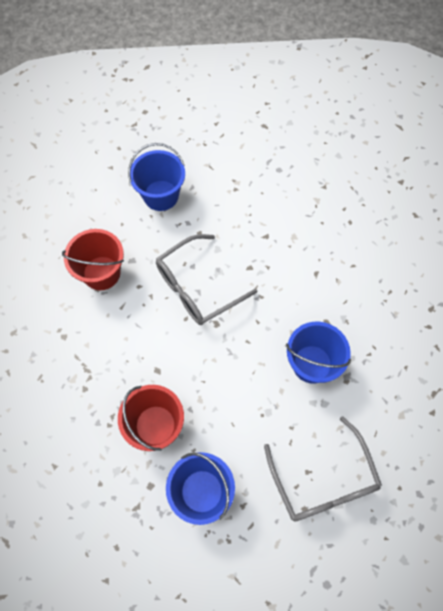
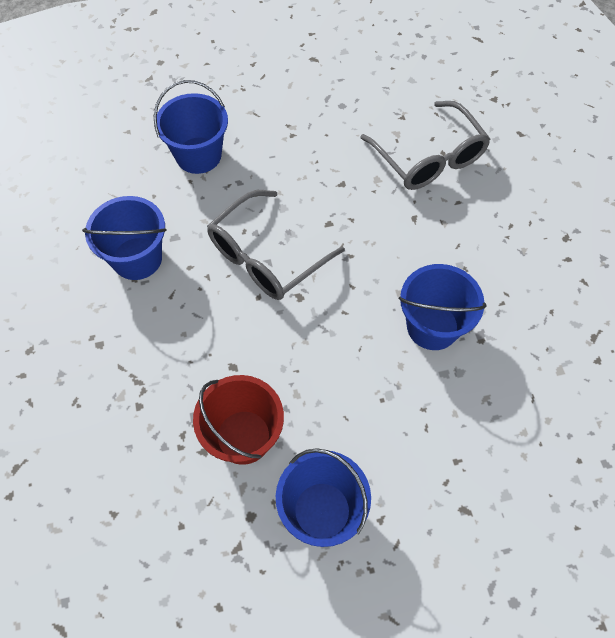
camera: 10 degrees left, 5 degrees down
red bucket [62,229,124,290] -> blue bucket [82,196,167,280]
grey glasses [264,416,382,522] -> grey glasses moved to [360,101,491,190]

